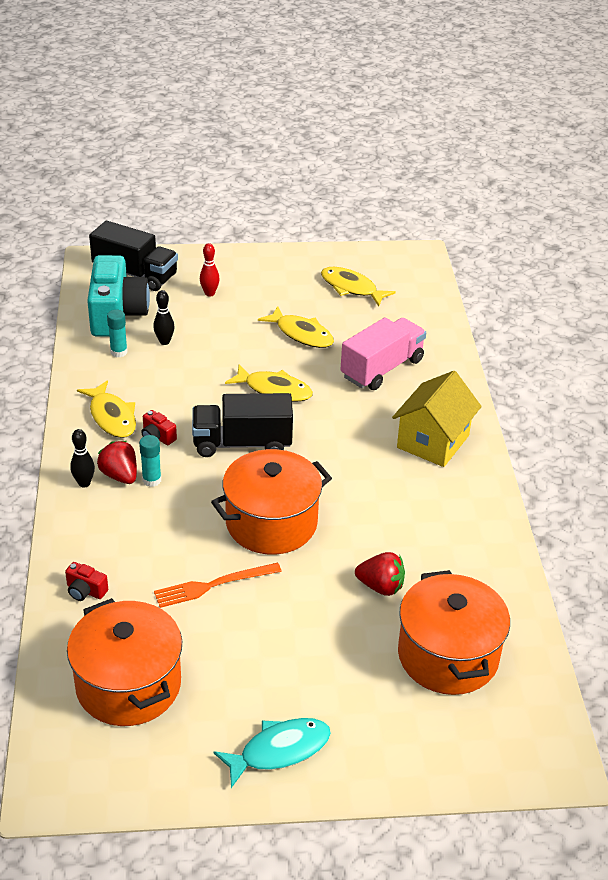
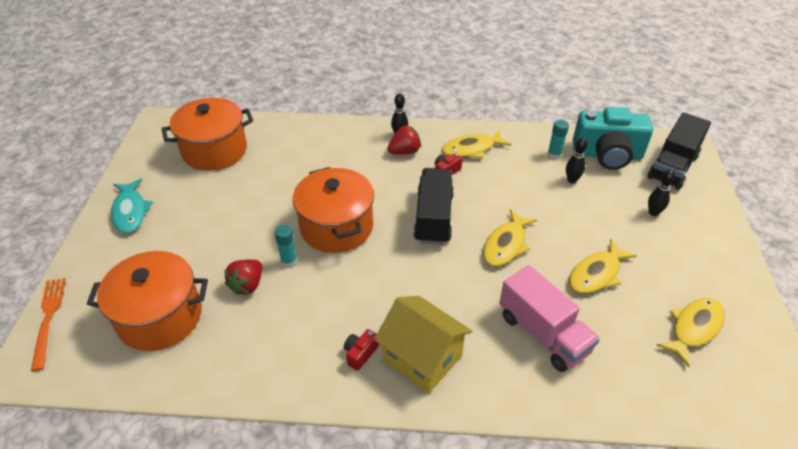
camera: 100 degrees right, 5 degrees up
red camera [65,562,108,601] -> red camera moved to [344,329,379,371]
turquoise glue stick [139,435,161,487] -> turquoise glue stick moved to [274,225,298,268]
orange fork [154,563,282,608] -> orange fork moved to [31,278,66,371]
red bowling pin [200,243,220,297] -> black bowling pin [648,169,675,216]

